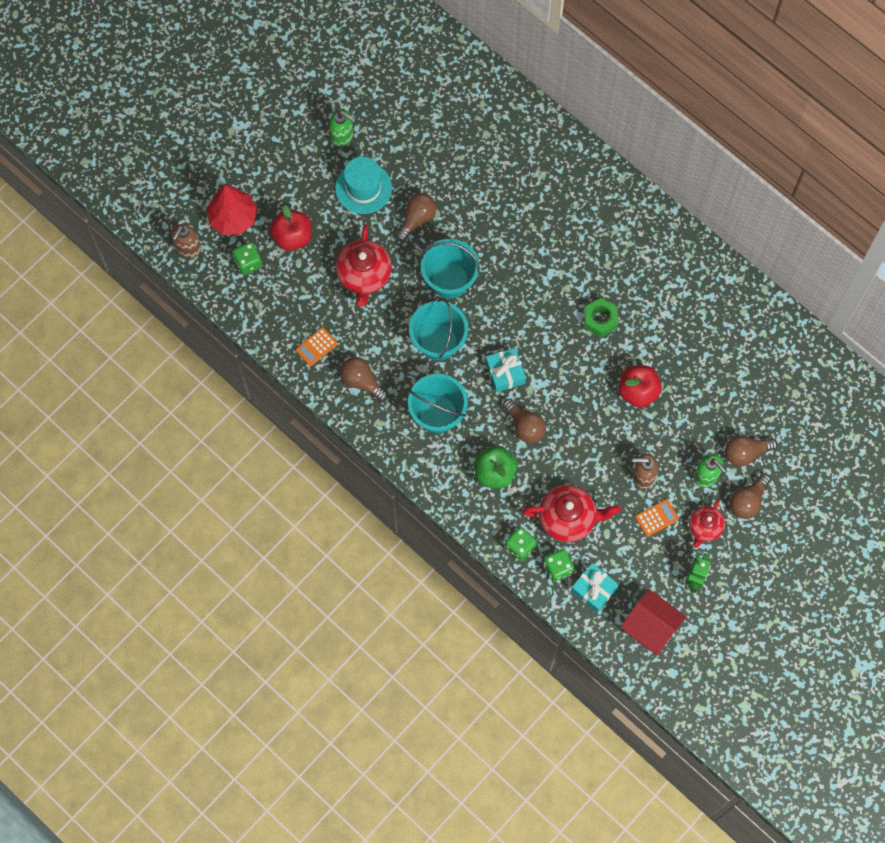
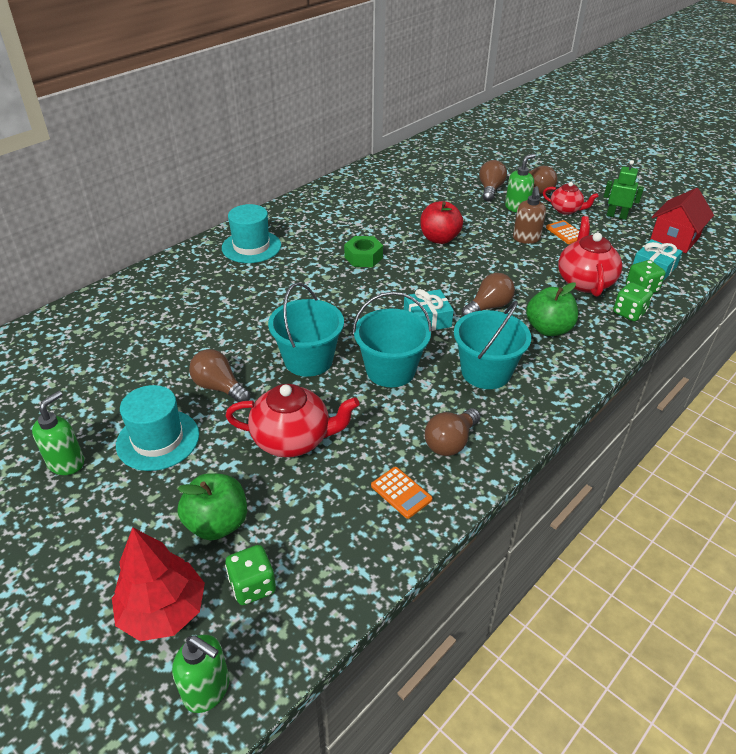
camera: 90 degrees left, 30 degrees down
brown soap dispenser [171,224,201,258] -> green soap dispenser [172,634,229,713]
red apple [270,205,312,251] -> green apple [177,473,247,540]
brown light bulb [725,435,778,467] -> brown light bulb turned 150 degrees counterclockwise [479,160,507,201]
none -> turquoise hat [222,204,281,263]

